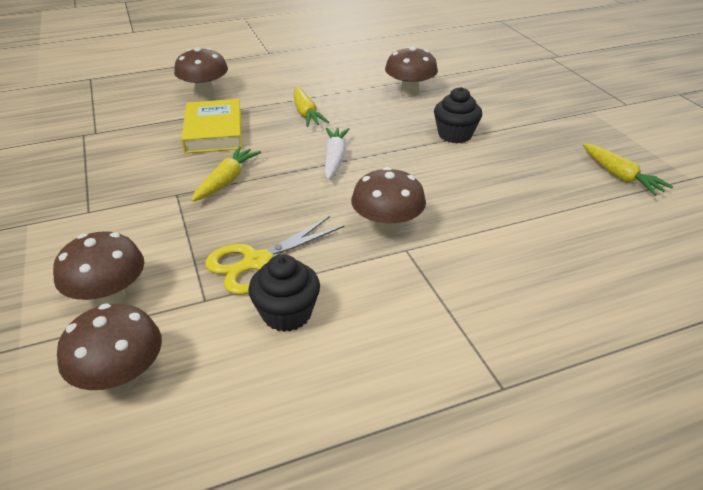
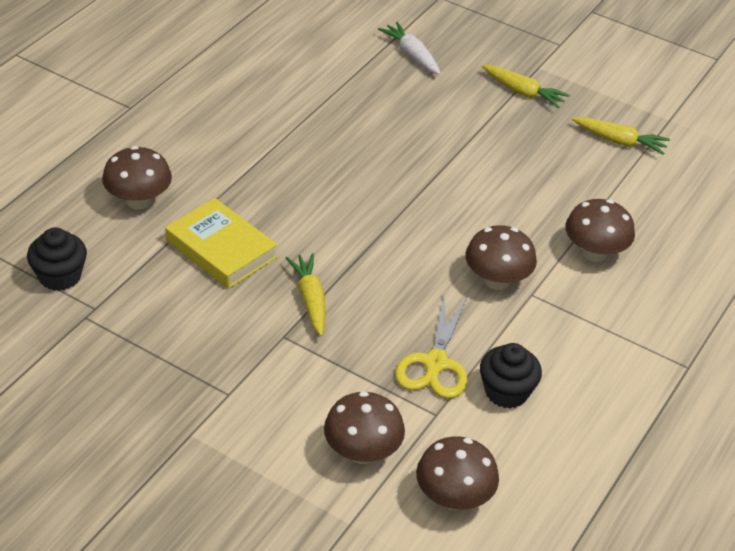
camera: 40 degrees left, 5 degrees up
yellow carrot [294,87,329,127] -> yellow carrot moved to [482,65,570,108]
white carrot [324,127,350,180] -> white carrot moved to [378,22,441,75]
brown mushroom [385,46,438,96] -> brown mushroom moved to [565,199,635,262]
black cupcake [434,87,482,143] -> black cupcake moved to [27,227,87,291]

